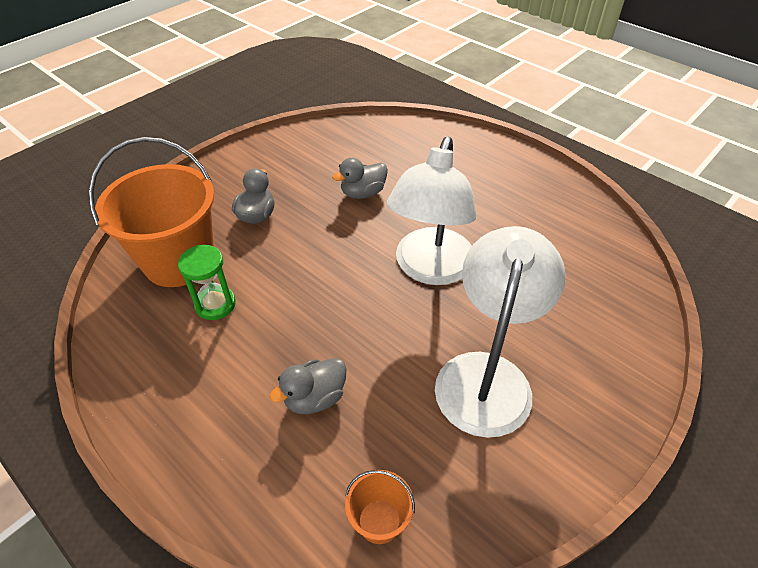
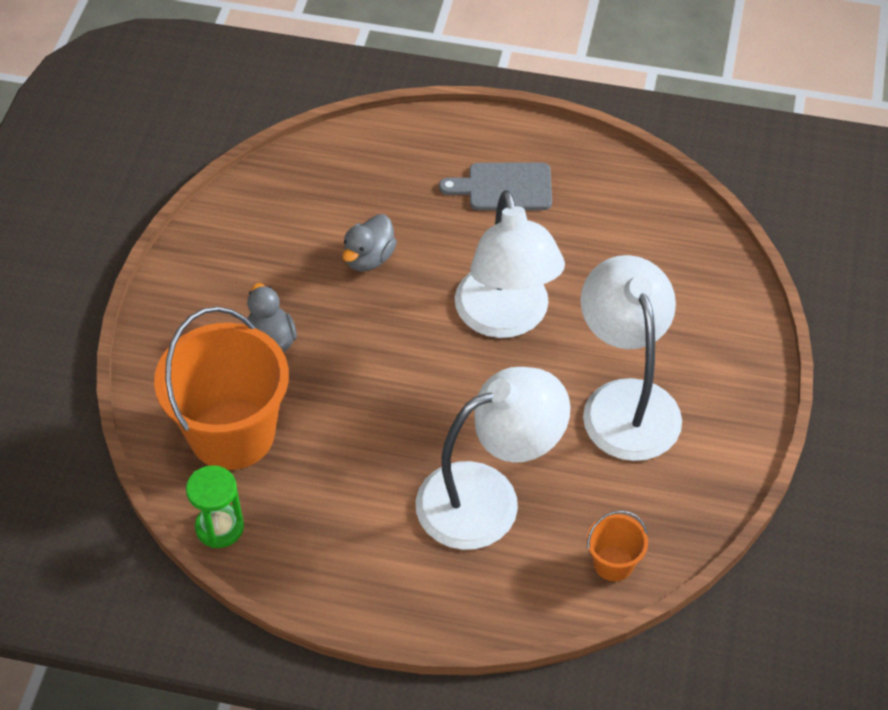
camera: 30 degrees left, 5 degrees up
green hourglass [178,245,236,320] -> green hourglass moved to [186,465,244,548]
grey duck [269,358,347,414] -> white lamp [416,367,571,550]
none -> grey cutting board [439,163,552,210]

